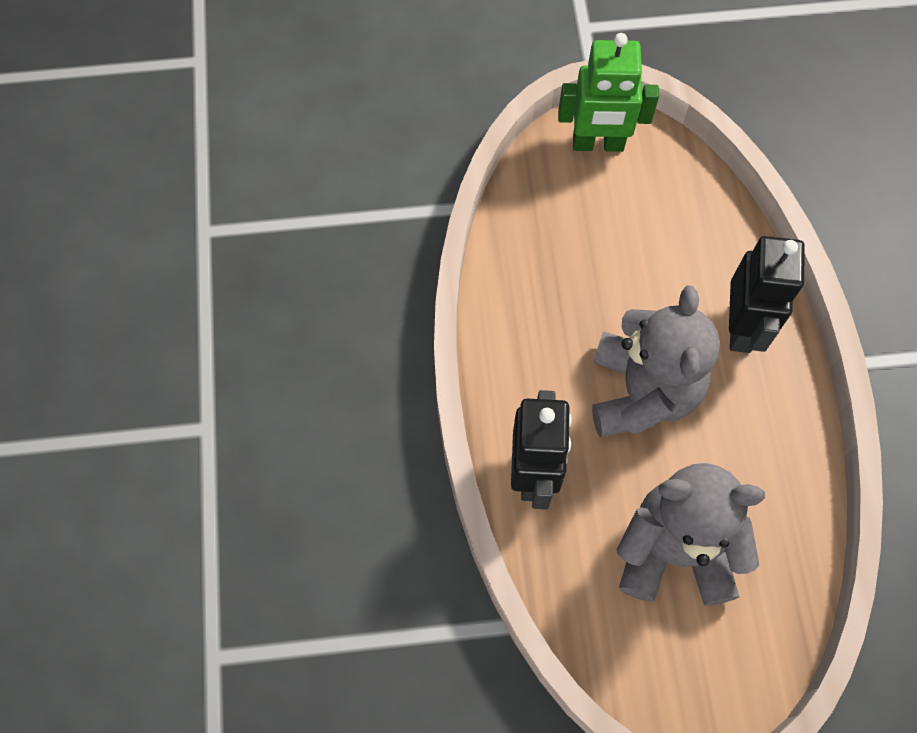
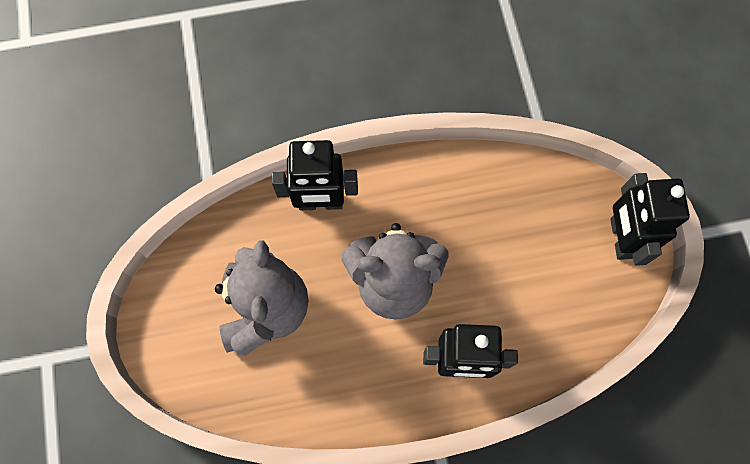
camera: 85 degrees right, 5 degrees up
green robot [558,33,659,152] -> black robot [610,173,690,266]

